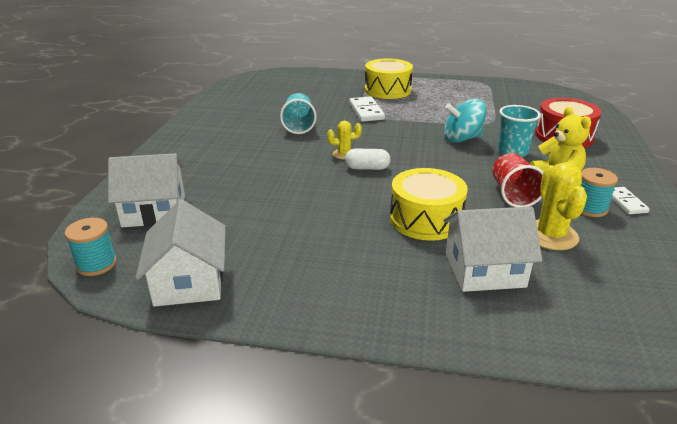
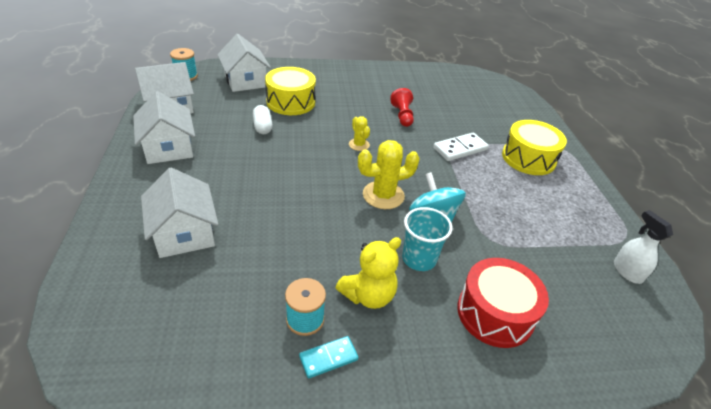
camera: 70 degrees right, 10 degrees up
turquoise cup [280,93,317,134] -> red pawn [390,88,414,127]
white capsule [345,149,390,170] -> white capsule moved to [253,105,273,134]
yellow drum [390,168,468,241] -> yellow drum moved to [265,67,316,115]
red cup [492,153,543,207] -> none
yellow cactus [536,162,587,250] -> yellow cactus moved to [358,140,420,209]
white domino [611,187,650,214] -> turquoise domino [299,336,359,378]
none -> white house [133,91,195,164]
none -> white spray bottle [614,210,673,284]

